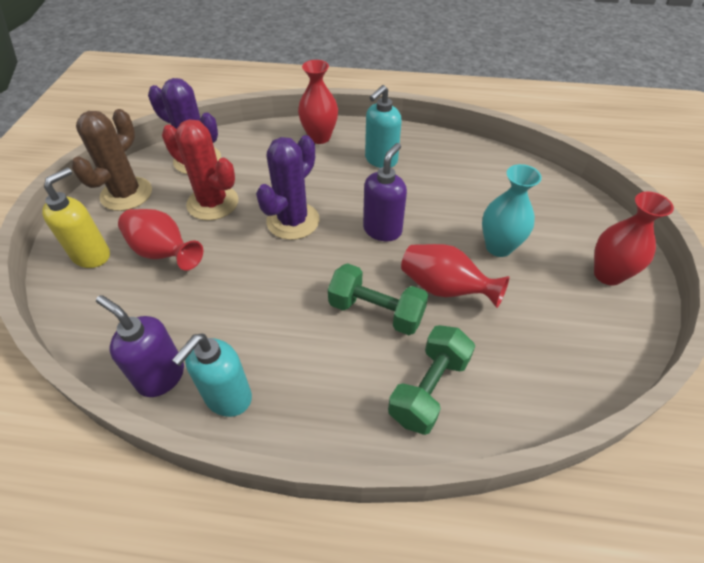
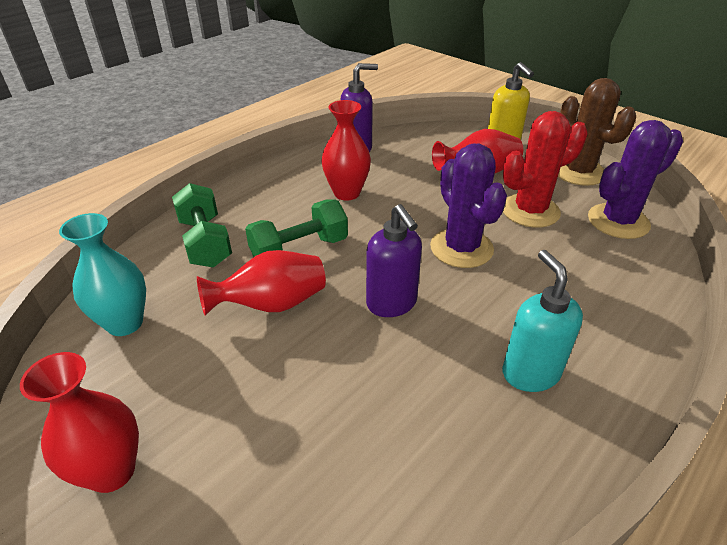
camera: 125 degrees right, 10 degrees down
turquoise soap dispenser [172,334,252,417] -> none
red vase [298,60,338,144] -> red vase moved to [322,100,371,200]
turquoise vase [482,164,542,257] -> turquoise vase moved to [59,213,146,336]

